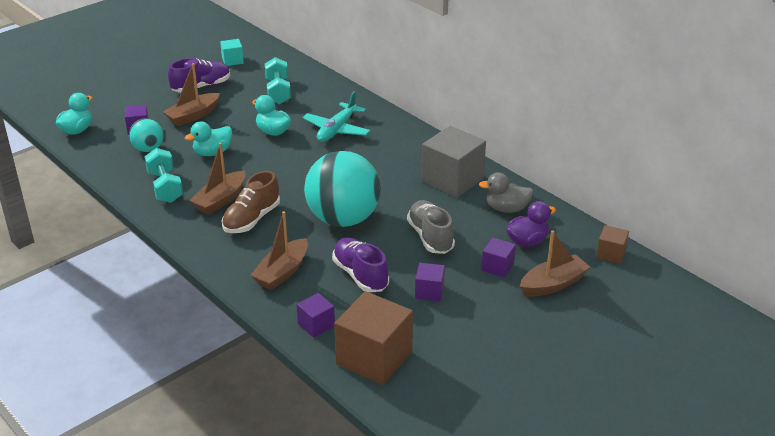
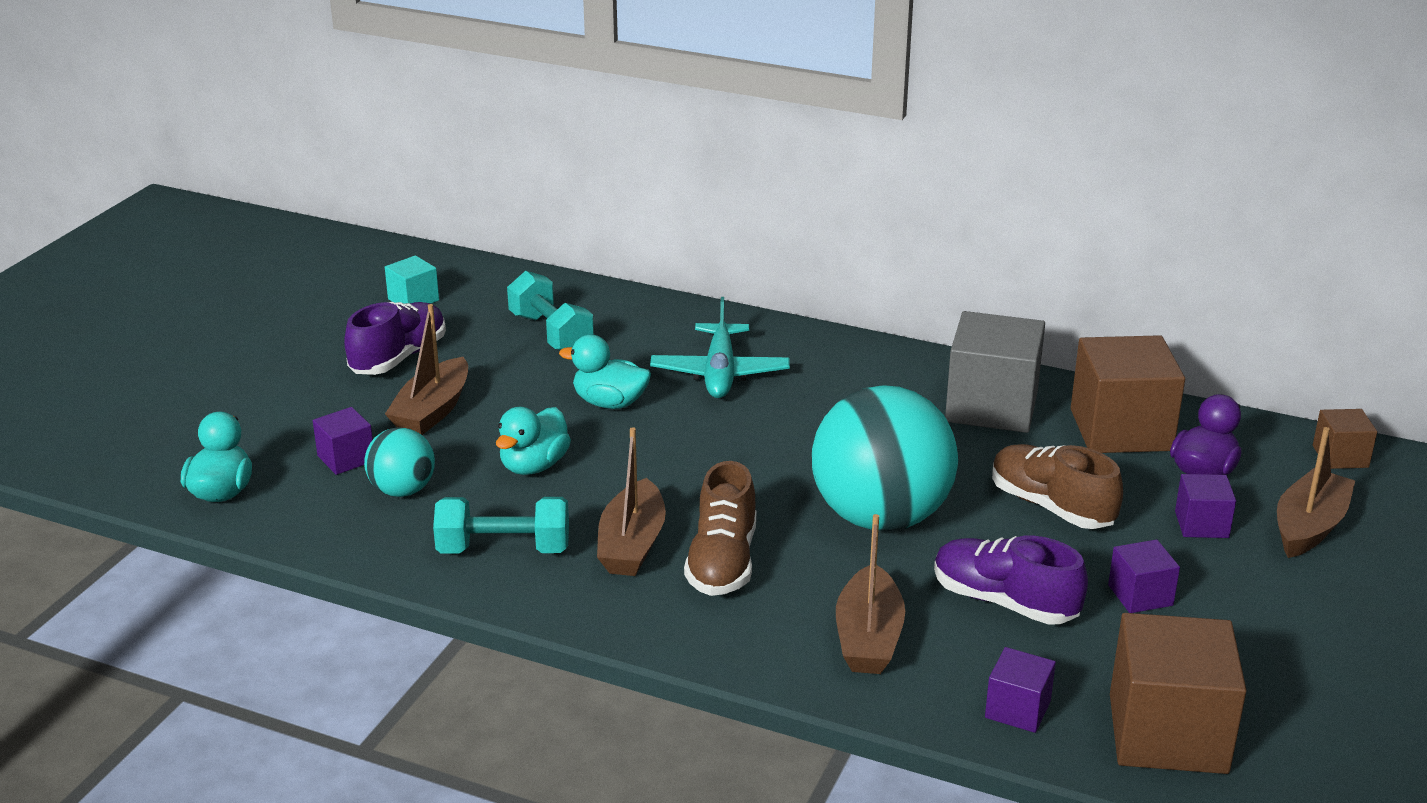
camera: 25 degrees left, 5 degrees down
turquoise dumbbell [144,148,183,203] -> turquoise dumbbell turned 45 degrees counterclockwise [433,497,569,554]
grey shoe [407,200,455,254] -> brown shoe [992,444,1123,529]
grey duck [479,172,534,213] -> brown cube [1071,335,1185,453]

